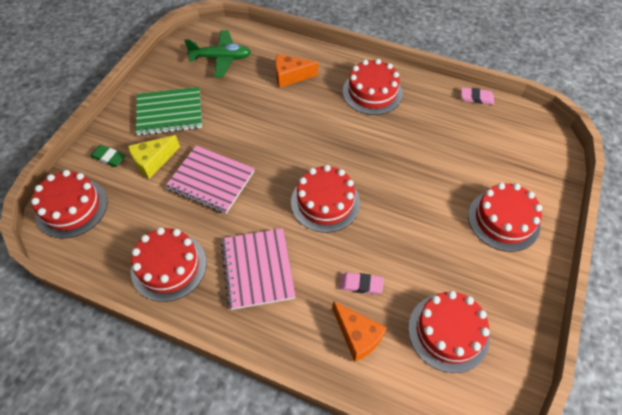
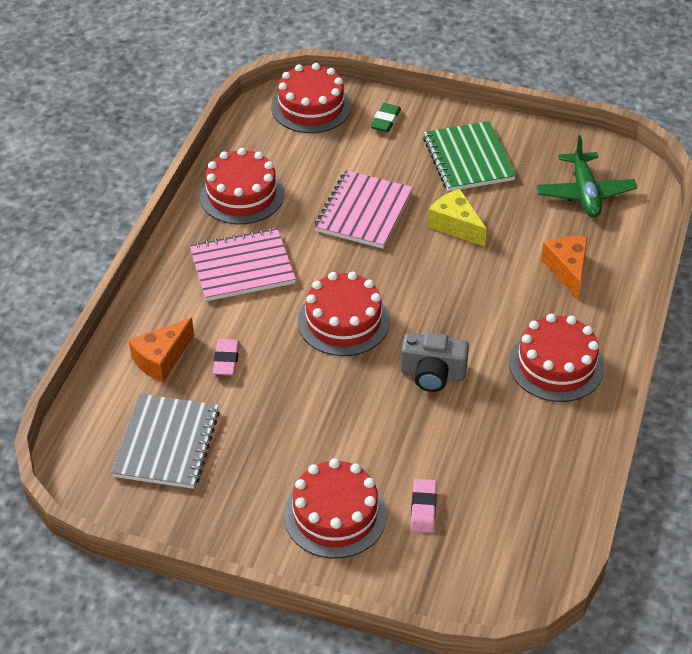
camera: 85 degrees right, 10 degrees down
yellow cheese [128,135,180,179] -> yellow cheese moved to [428,189,487,247]
red cake [408,291,490,373] -> grey notebook [111,394,220,489]
pink eraser [461,87,494,105] -> pink eraser moved to [410,479,437,533]
none -> grey camera [400,332,469,392]

